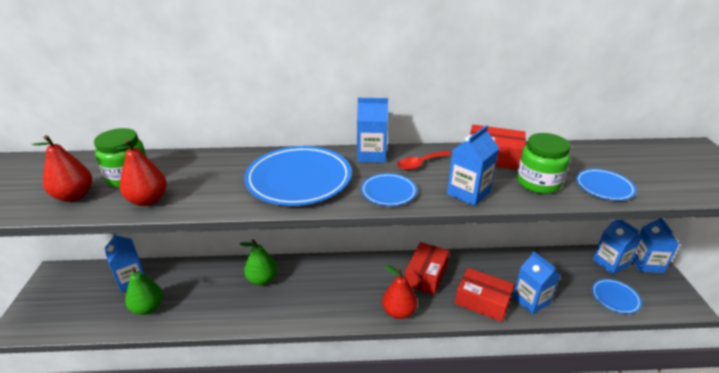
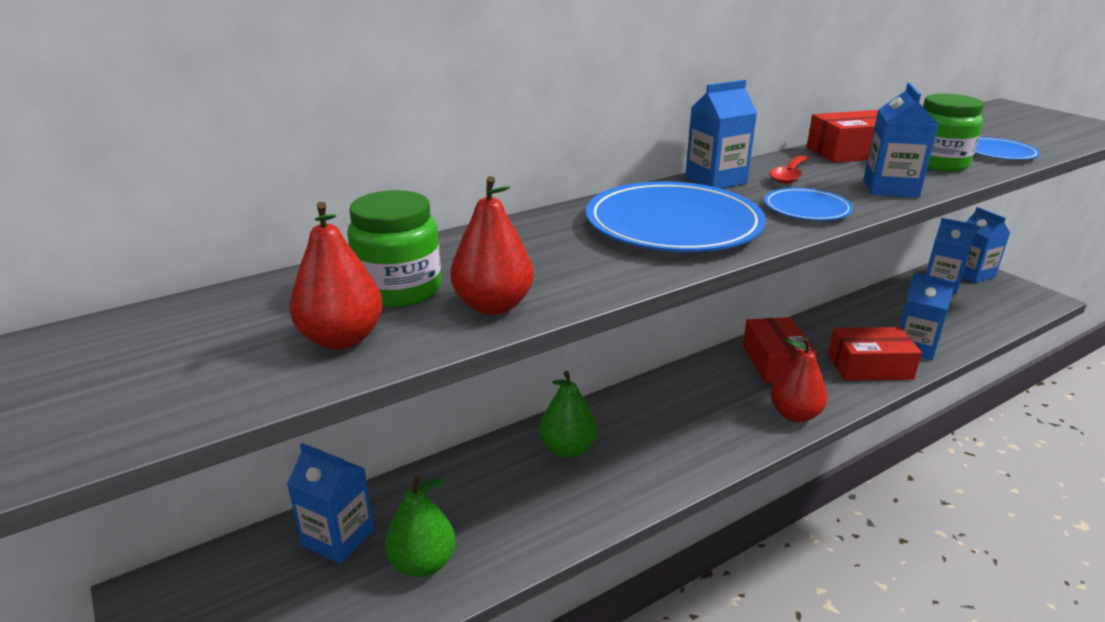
camera: 30 degrees left, 5 degrees down
blue plate [592,279,642,314] -> none

